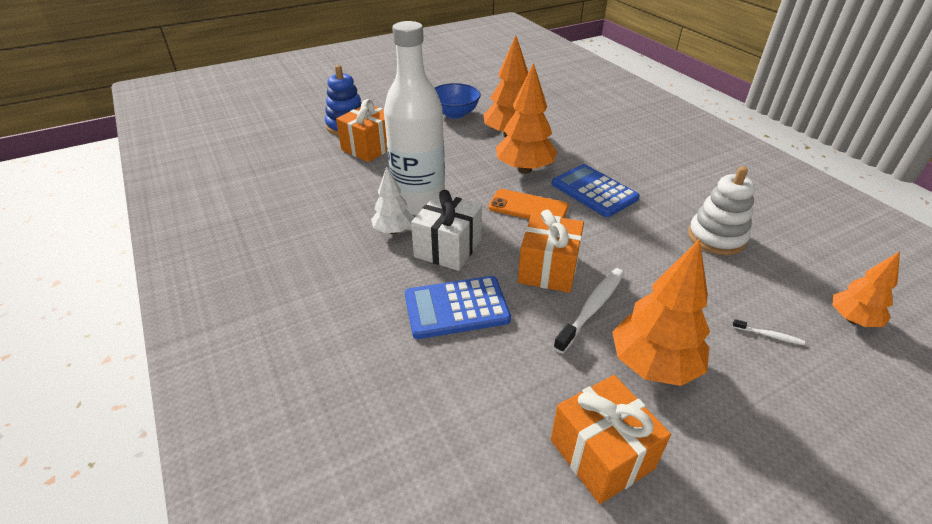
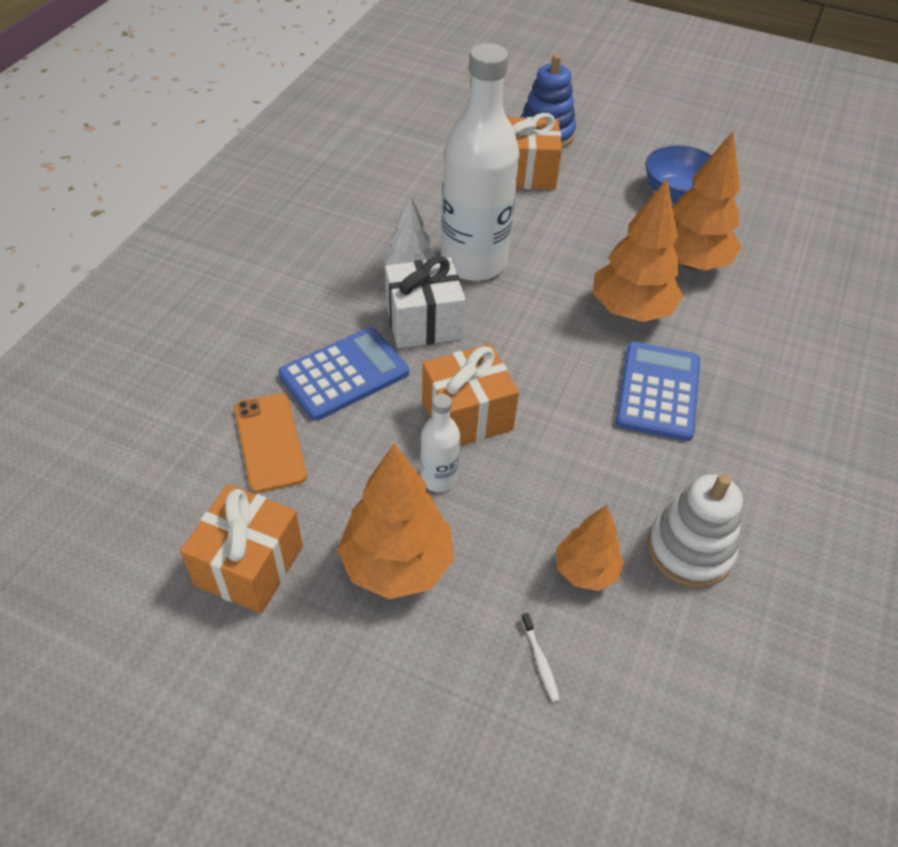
camera: 50 degrees right, 10 degrees up
blue calculator [405,276,511,339] -> blue calculator turned 105 degrees clockwise [278,327,409,421]
orange phone [488,189,568,219] -> orange phone moved to [234,393,307,493]
white toothbrush [553,268,624,354] -> white bottle [420,393,460,492]
orange tree [832,251,900,327] -> orange tree moved to [556,505,624,591]

